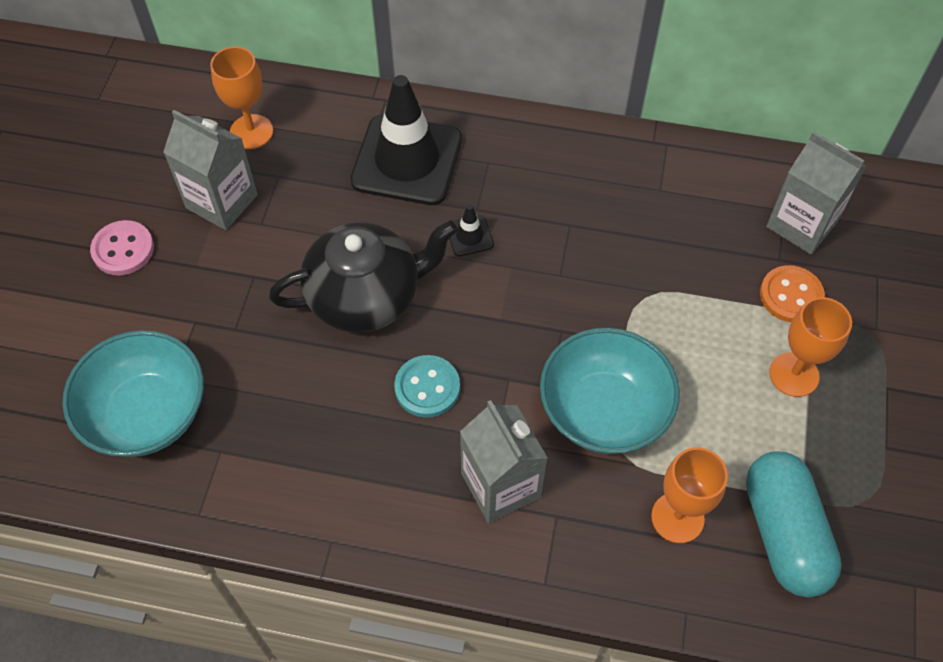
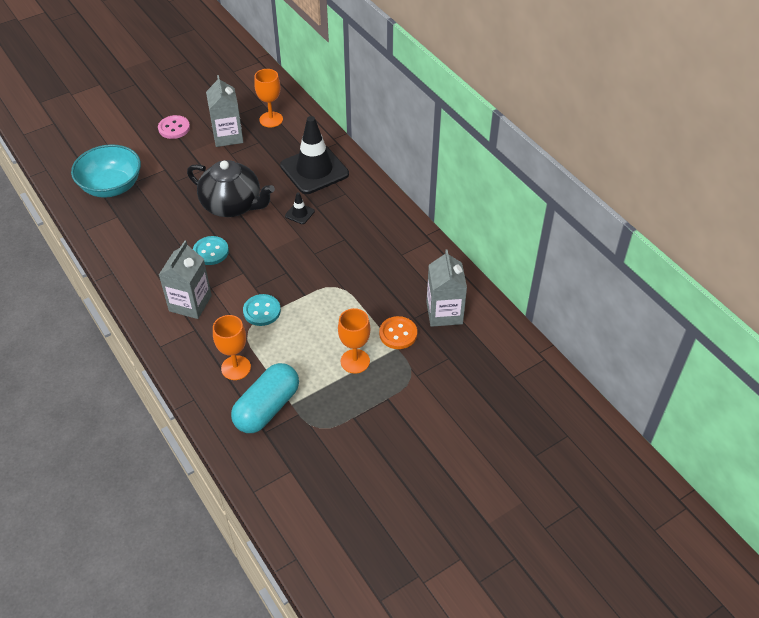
camera: 45 degrees right, 10 degrees down
turquoise bowl [540,328,680,454] -> turquoise button [243,294,281,326]

